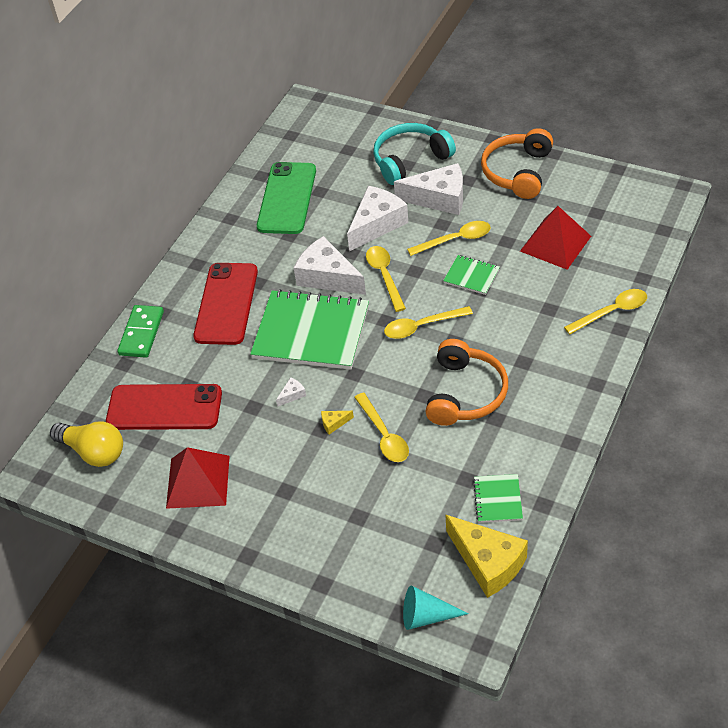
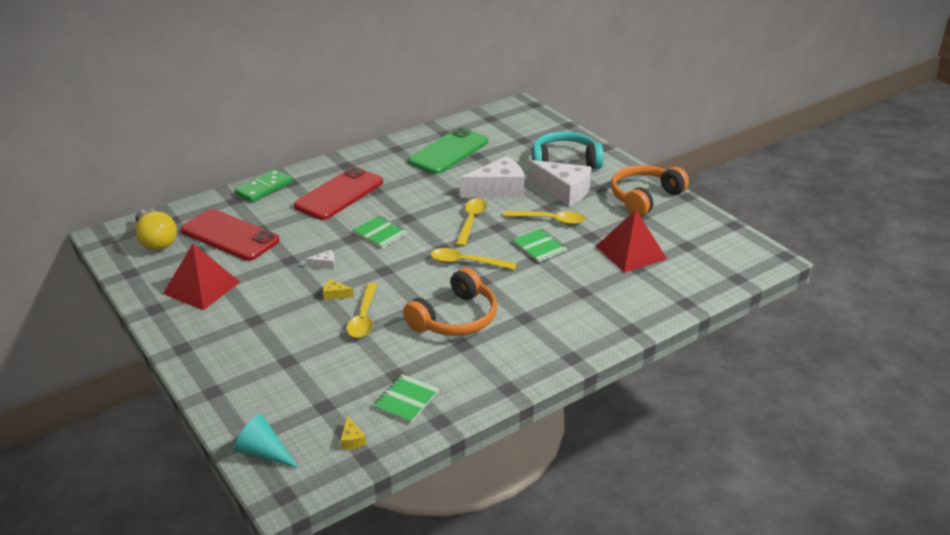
camera: 25 degrees right, 15 degrees down
green notebook [250,289,369,370] -> green notebook [353,216,408,248], size x0.46
white cheese [294,236,366,295] -> none
yellow cheese [446,515,528,598] -> yellow cheese [340,415,366,450], size x0.40
yellow spoon [564,289,647,335] -> none

